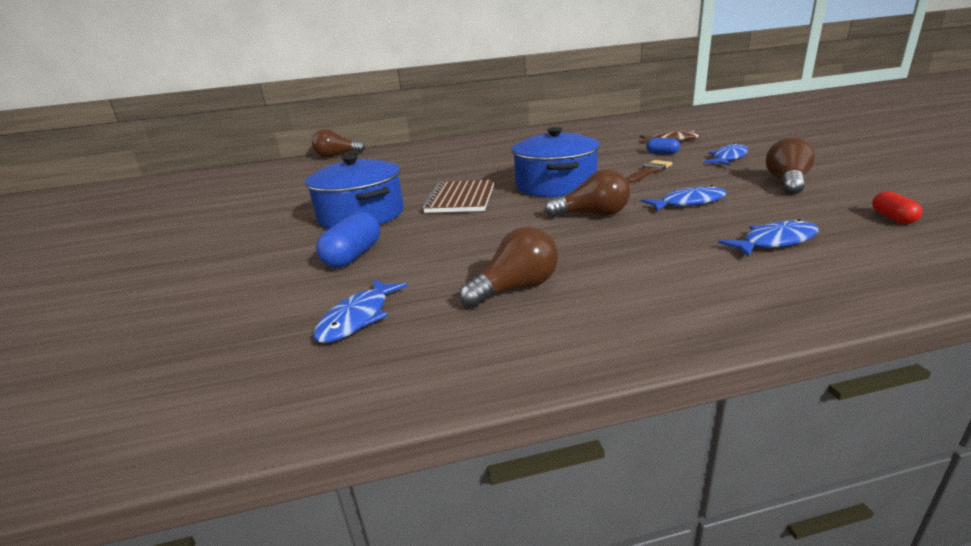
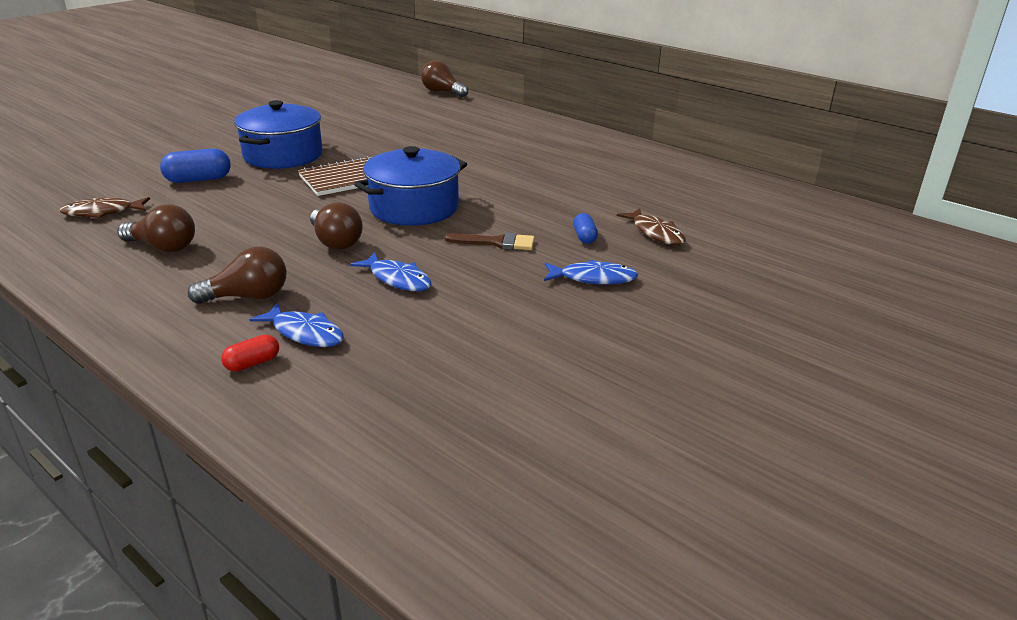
camera: 50 degrees right, 5 degrees up
blue fish [313,279,407,343] -> brown fish [60,197,150,218]
brown light bulb [766,137,815,195] -> brown light bulb moved to [188,246,287,304]
red capsule [872,191,923,224] -> red capsule moved to [221,334,279,372]

